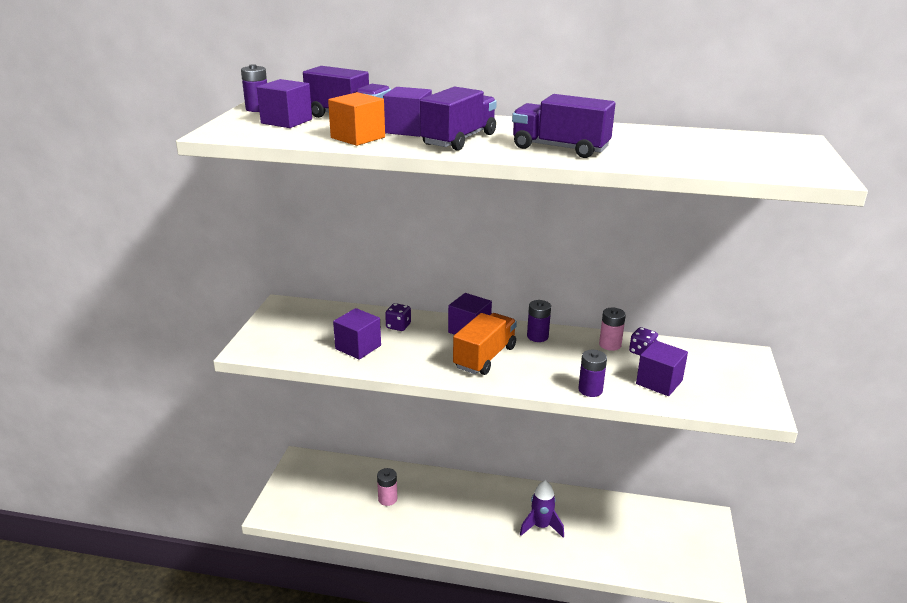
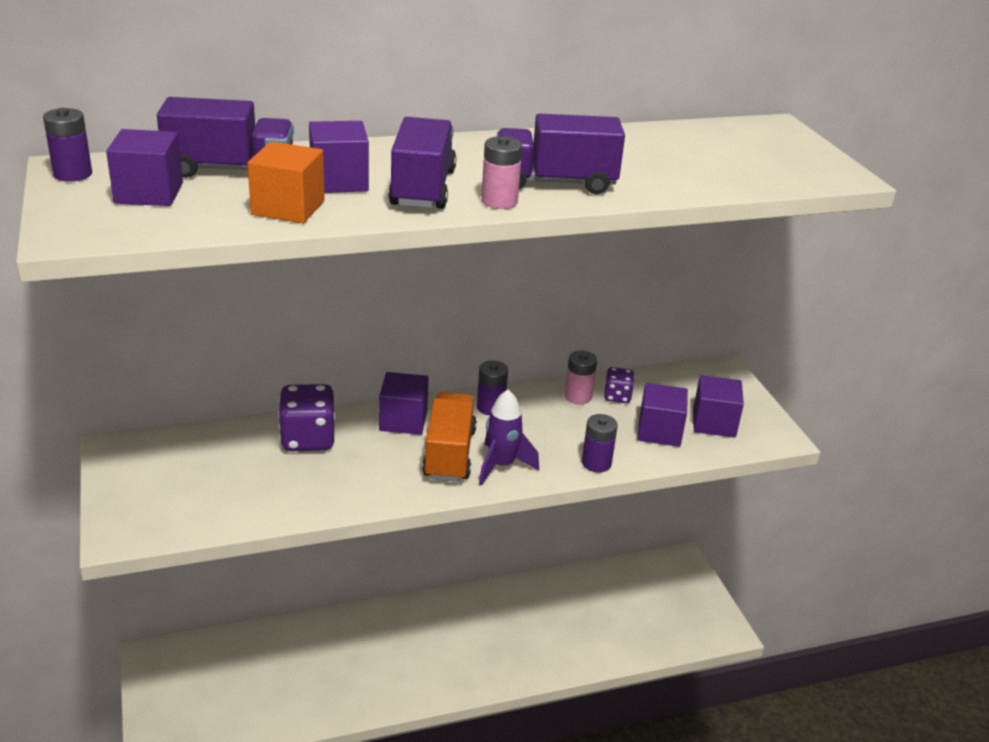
camera: 30 degrees left, 5 degrees up
purple cube [333,308,381,360] -> purple cube moved to [693,375,744,438]
pink battery [377,468,397,506] -> pink battery moved to [481,136,522,209]
purple dice [385,303,411,331] -> purple dice [278,384,335,451], size x1.77
purple rocket [520,480,564,538] -> purple rocket moved to [479,389,539,486]

